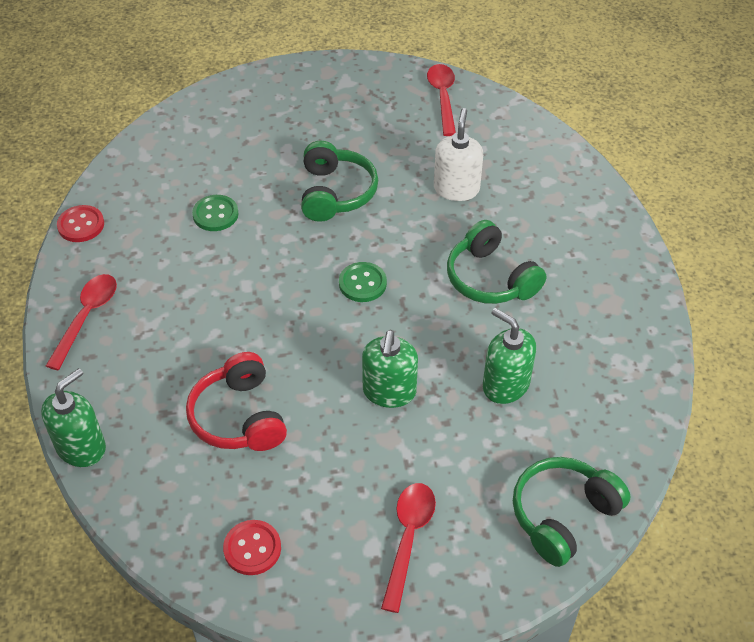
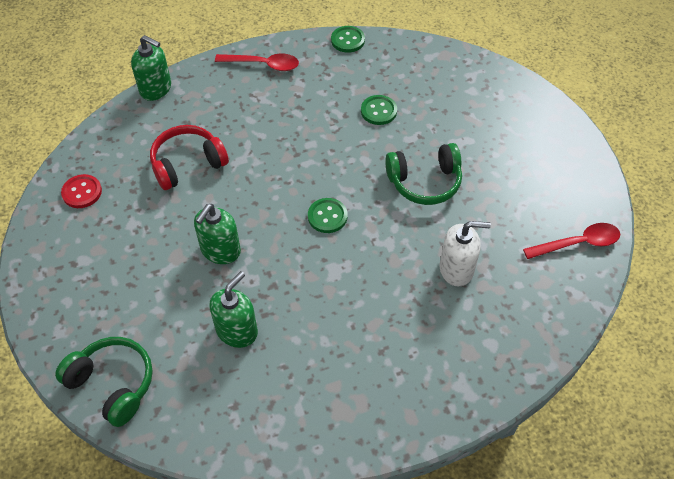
camera: 80 degrees right, 5 degrees up
red button [57,205,104,242] -> green button [331,26,365,53]
green soap dispenser [362,330,418,408] -> green soap dispenser turned 60 degrees counterclockwise [194,204,241,264]
red spoon [381,483,436,613] -> none
green headphones [447,220,547,304] -> none

